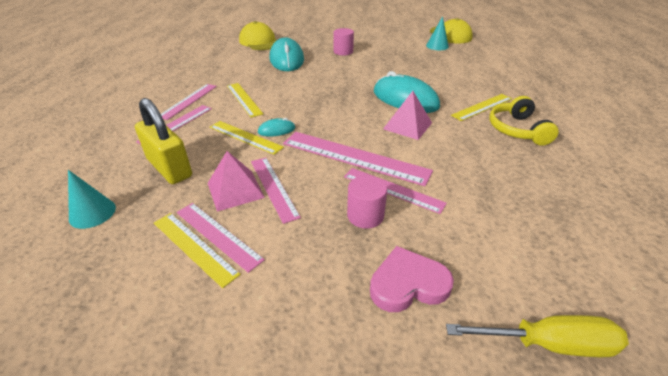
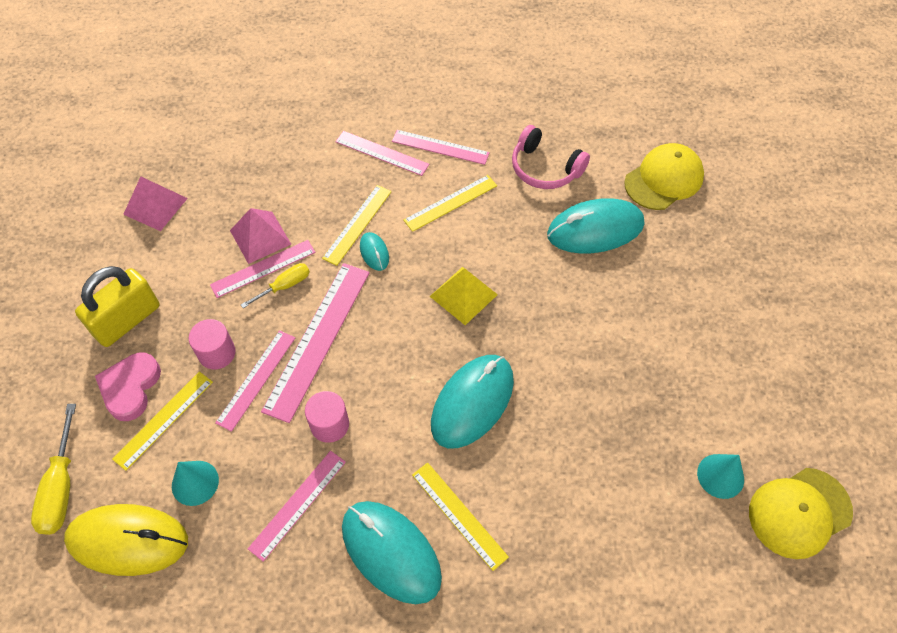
camera: 85 degrees right, 20 degrees up
turquoise cone [68,170,116,229] -> turquoise cone moved to [172,461,219,506]
yellow padlock [135,98,192,184] -> yellow padlock moved to [75,266,160,347]
yellow ruler [154,213,241,288] -> yellow ruler moved to [112,371,213,471]
pink ruler [176,203,265,273] -> pink ruler moved to [248,451,346,562]
pink cylinder [334,28,354,56] -> pink cylinder moved to [305,391,349,443]
pink heart [370,246,454,312] -> pink heart turned 150 degrees counterclockwise [95,353,161,421]
pink pyramid [383,91,432,140] -> pink pyramid moved to [123,176,188,231]
yellow headphones [489,96,559,146] -> turquoise mouse [342,501,442,604]
none -> yellow mouse [64,504,188,576]
none -> yellow screwdriver [241,263,310,308]
none -> yellow pyramid [430,267,498,325]
none -> pink headphones [512,125,590,189]

